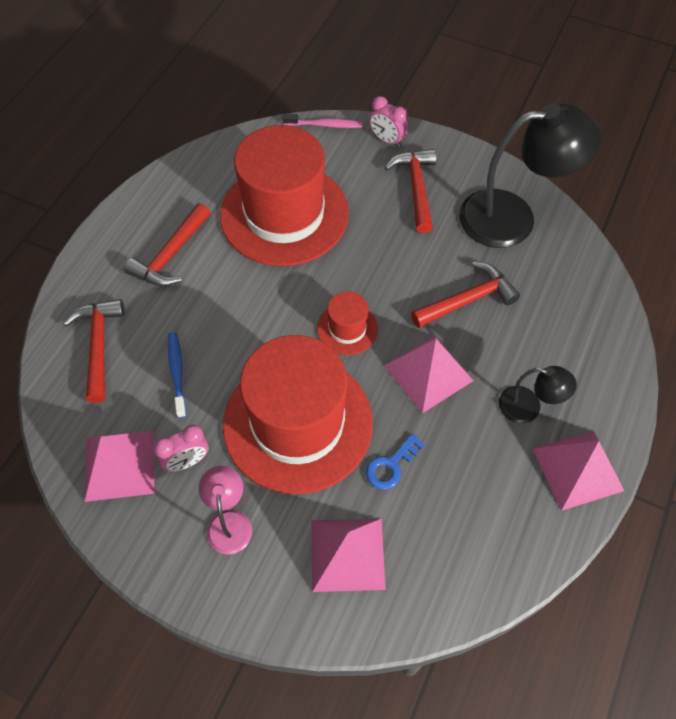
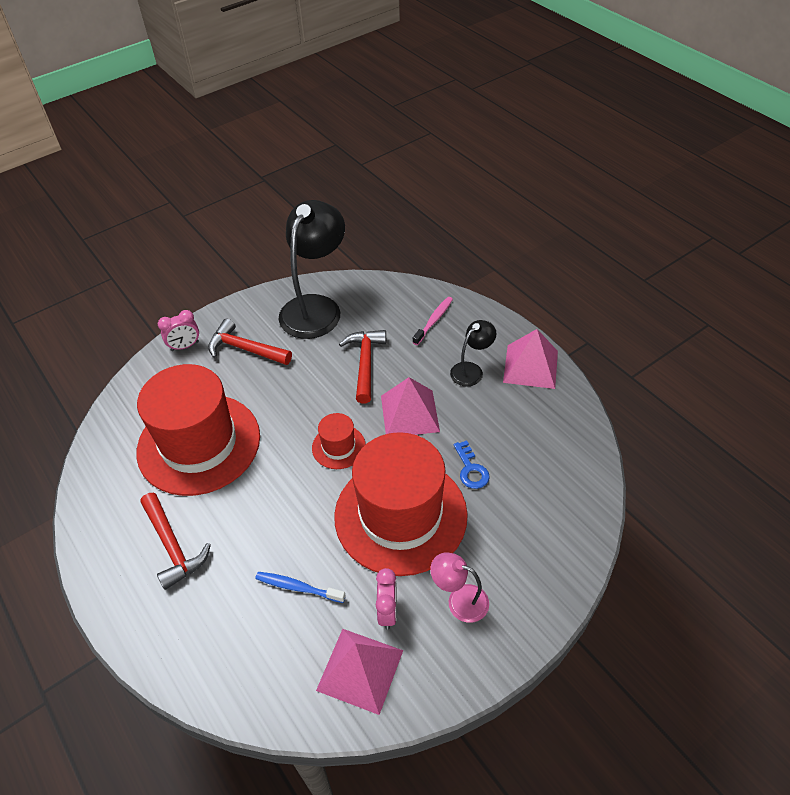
camera: 60 degrees left, 10 degrees down
red hammer [63,299,125,403] -> none
pink toothbrush [283,114,363,128] -> pink toothbrush moved to [412,297,453,345]
pink pyramid [311,518,386,592] -> none

